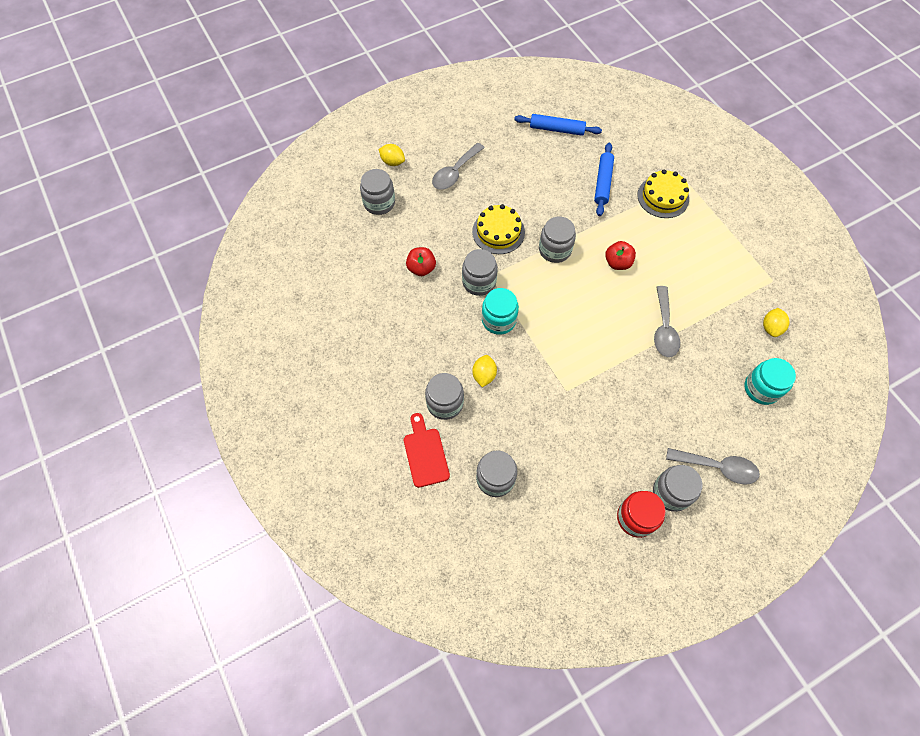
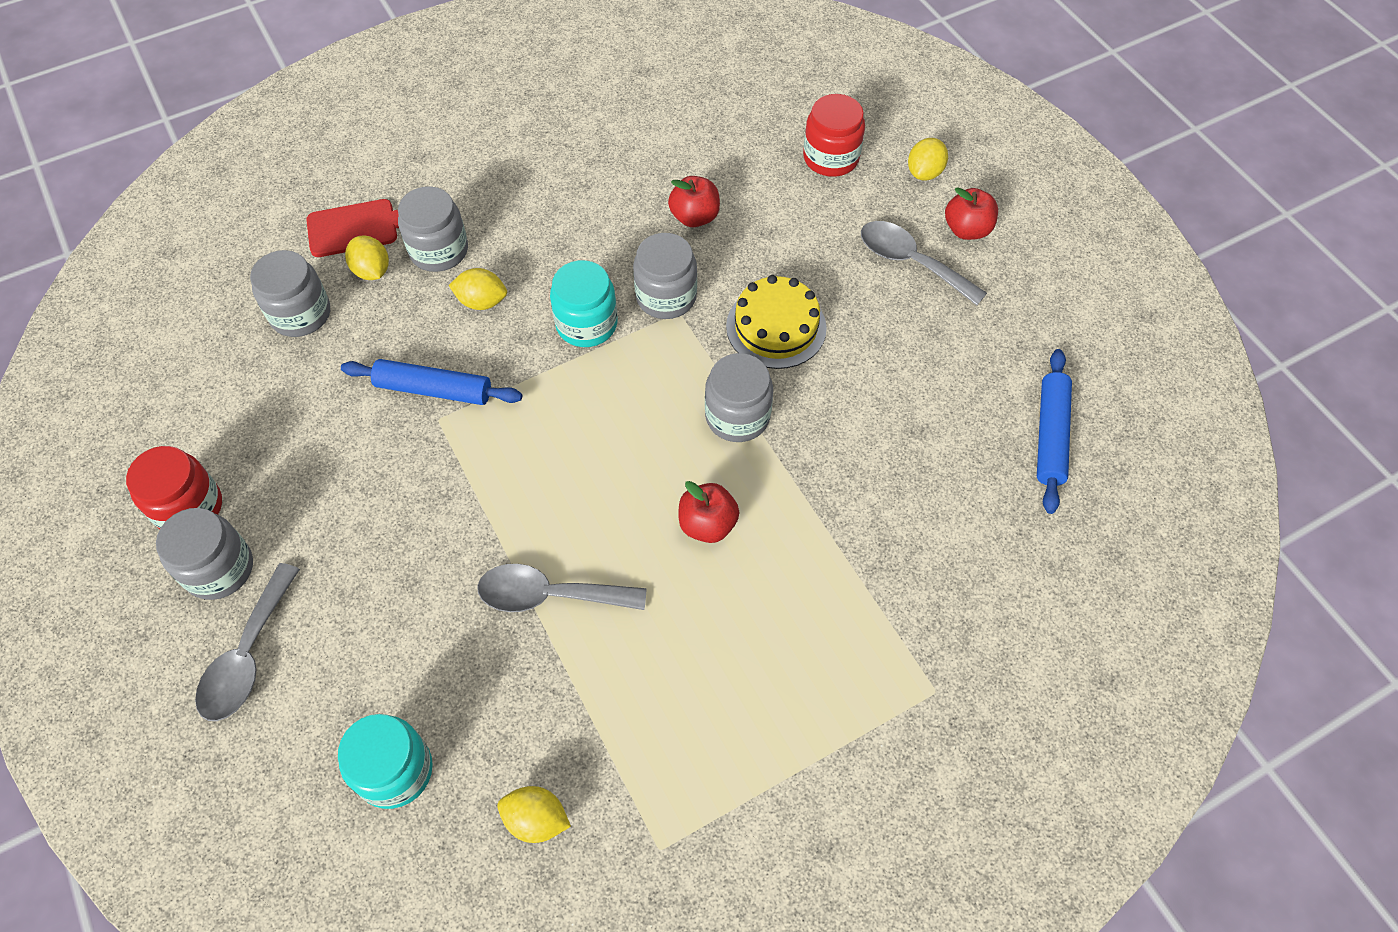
camera: 90 degrees right, 5 degrees down
grey jar [360,169,395,215] -> red jar [803,94,865,177]
blue rolling pin [594,143,614,216] -> blue rolling pin moved to [341,359,522,405]
yellow cake [637,169,689,218] -> none
none -> yellow lemon [345,235,389,280]
none -> red apple [945,187,998,240]

